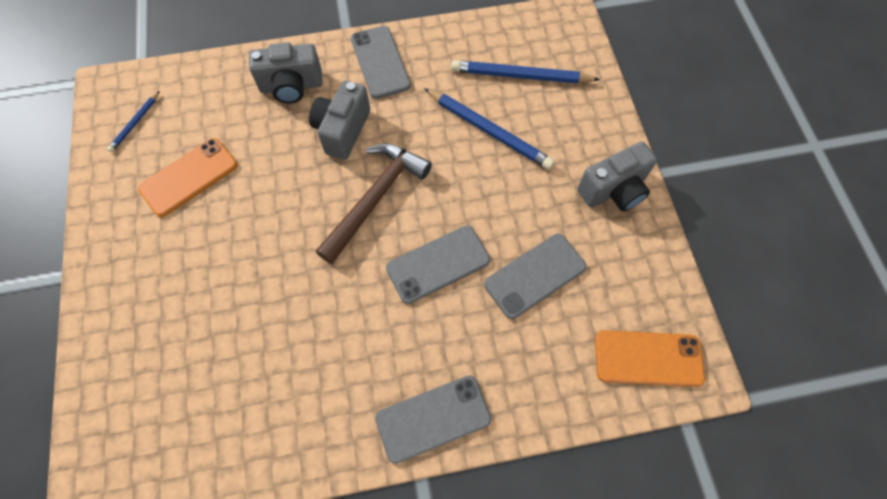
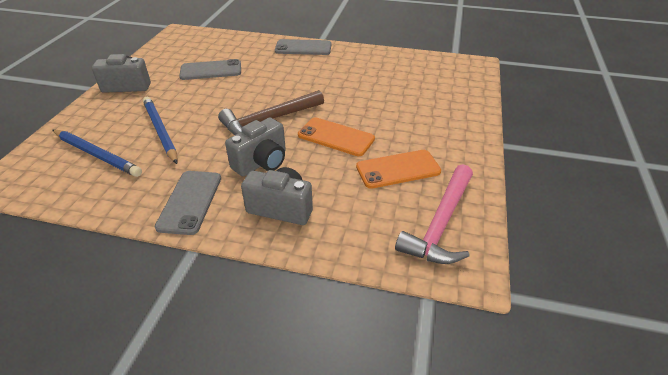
camera: 155 degrees left, 25 degrees down
blue pencil [107,91,160,152] -> pink hammer [395,164,473,264]
grey phone [386,226,490,304] -> none
orange phone [595,330,705,387] -> orange phone moved to [298,117,375,156]

